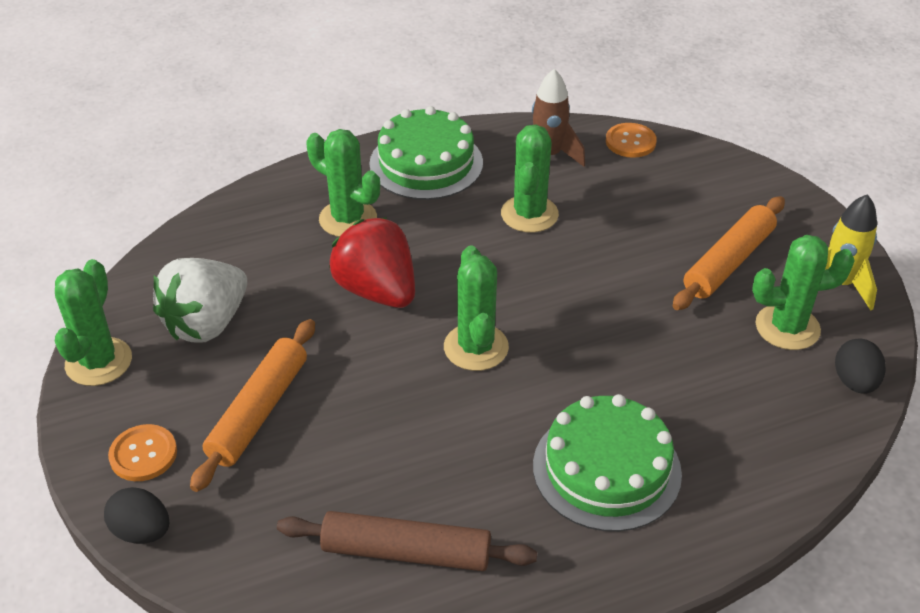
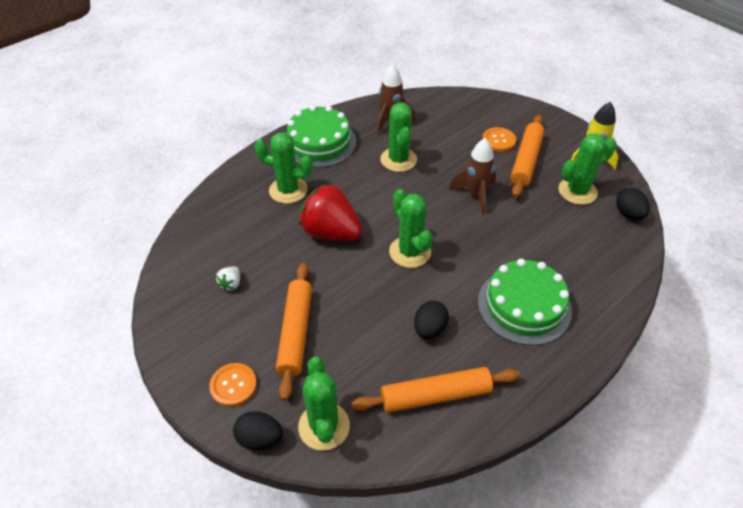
camera: 20 degrees left, 5 degrees up
green cactus [55,259,132,386] -> green cactus moved to [298,357,350,451]
white strawberry [153,258,247,343] -> white strawberry [216,266,240,291], size x0.41
brown rolling pin [277,511,537,571] -> orange rolling pin [351,367,520,413]
orange button [606,123,657,158] -> orange button moved to [482,127,516,152]
none -> black egg [414,301,449,339]
none -> brown rocket [449,138,496,215]

